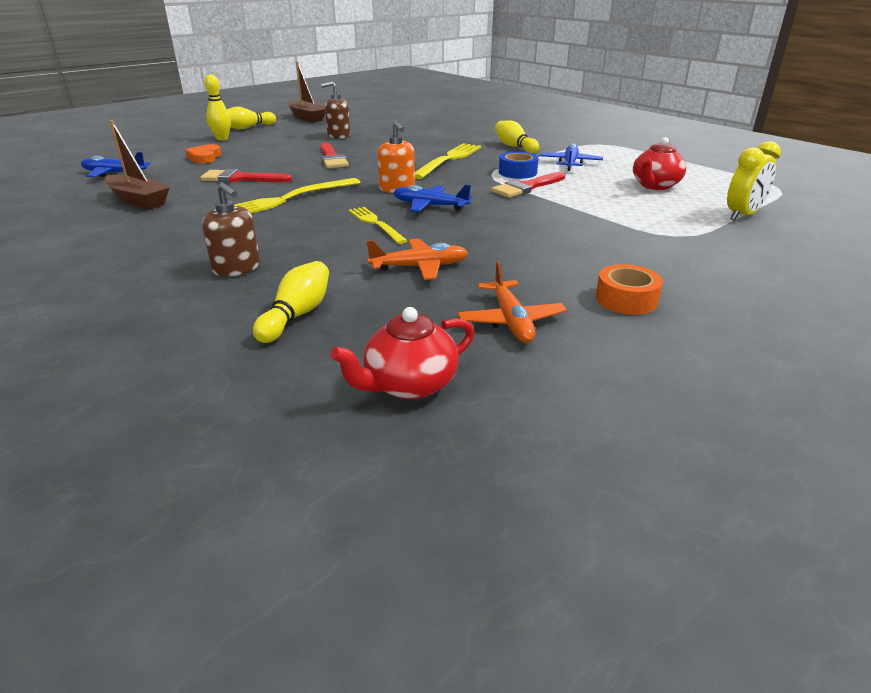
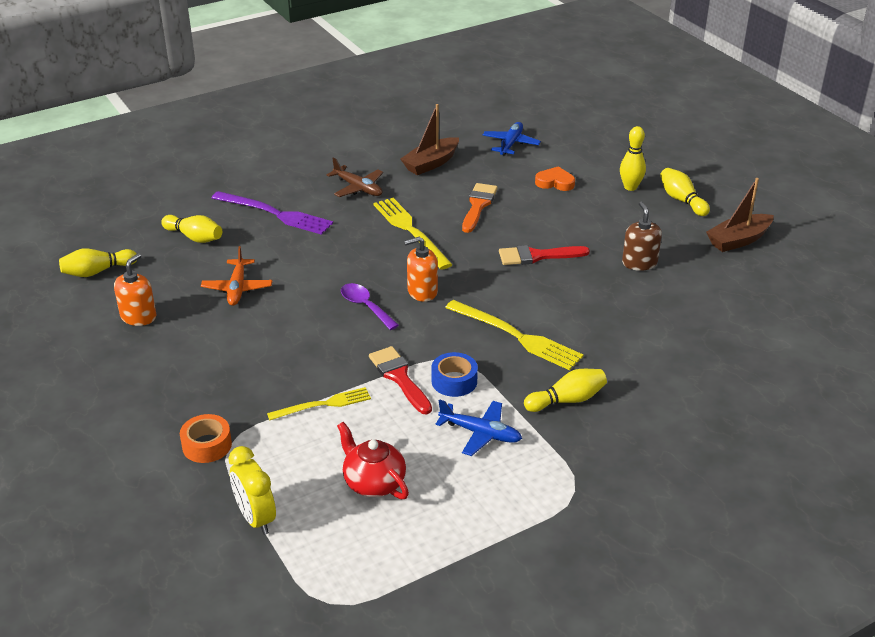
camera: 100 degrees right, 5 degrees up
red brush [200,169,292,182] -> orange brush [462,183,498,233]
brown soap dispenser [202,183,260,277] -> purple fork [212,191,333,235]
red teapot [330,307,474,400] -> yellow bowling pin [59,248,137,277]
yellow fork [349,207,408,244] -> yellow fork moved to [267,387,371,420]
blue plane [393,184,472,212] -> purple spoon [341,283,399,330]
orange plane [458,261,567,343] -> orange soap dispenser [114,253,156,326]
orange tape [596,264,663,315] -> orange tape moved to [180,414,232,463]
none -> brown plane [327,157,383,197]

